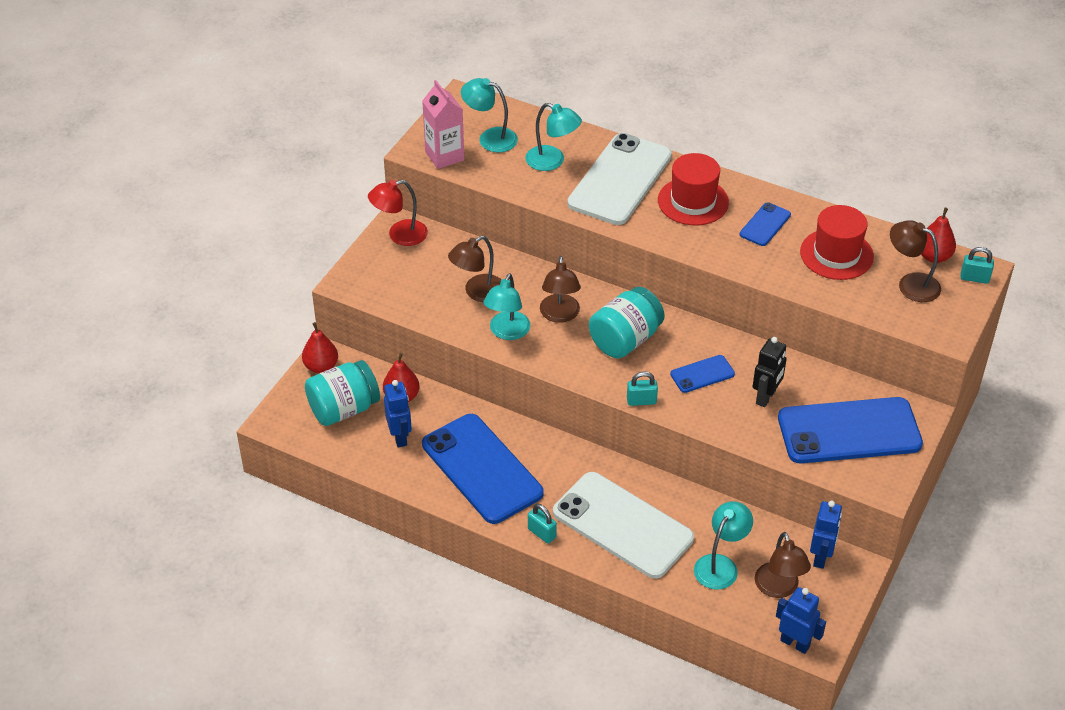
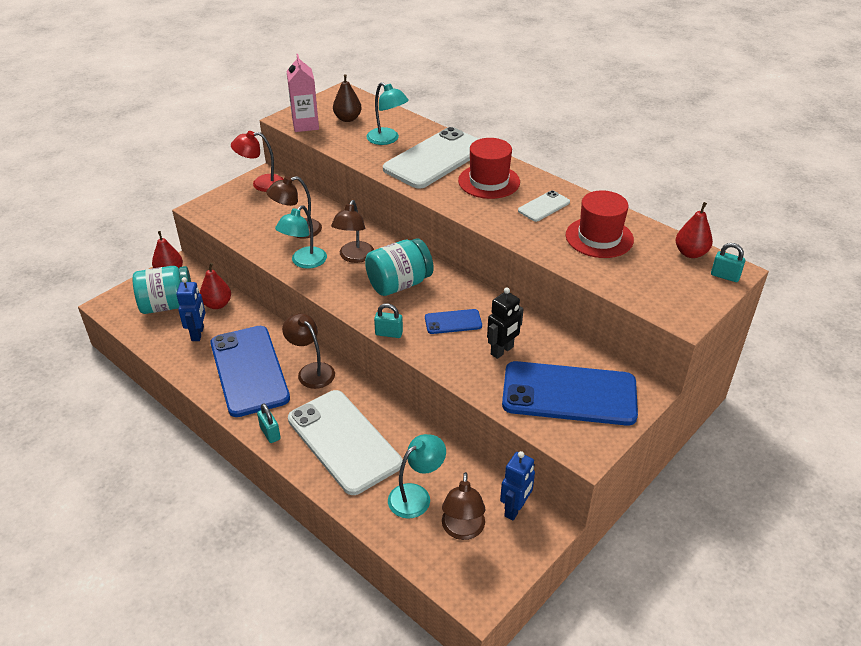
camera: 15 degrees right, 5 degrees down
turquoise lamp [461,78,518,152] -> brown pear [333,74,362,122]
blue phone [740,202,791,246] -> white phone [518,190,570,222]
blue robot [776,587,826,654] -> none
brown lamp [890,220,941,302] -> brown lamp moved to [282,313,335,389]

